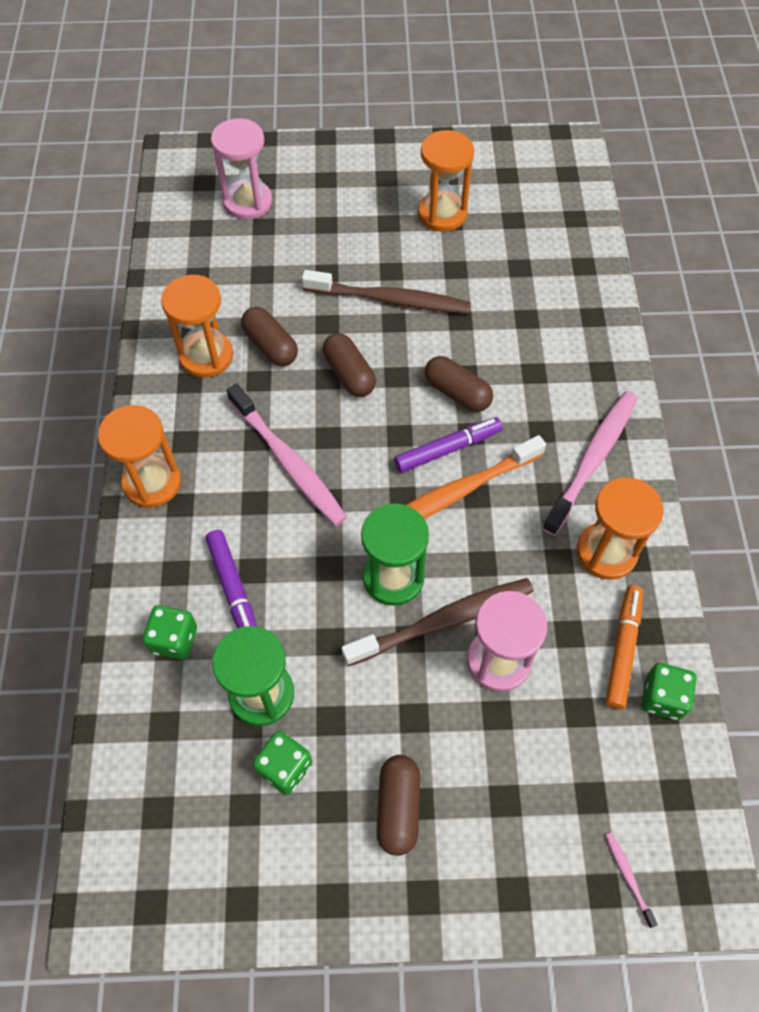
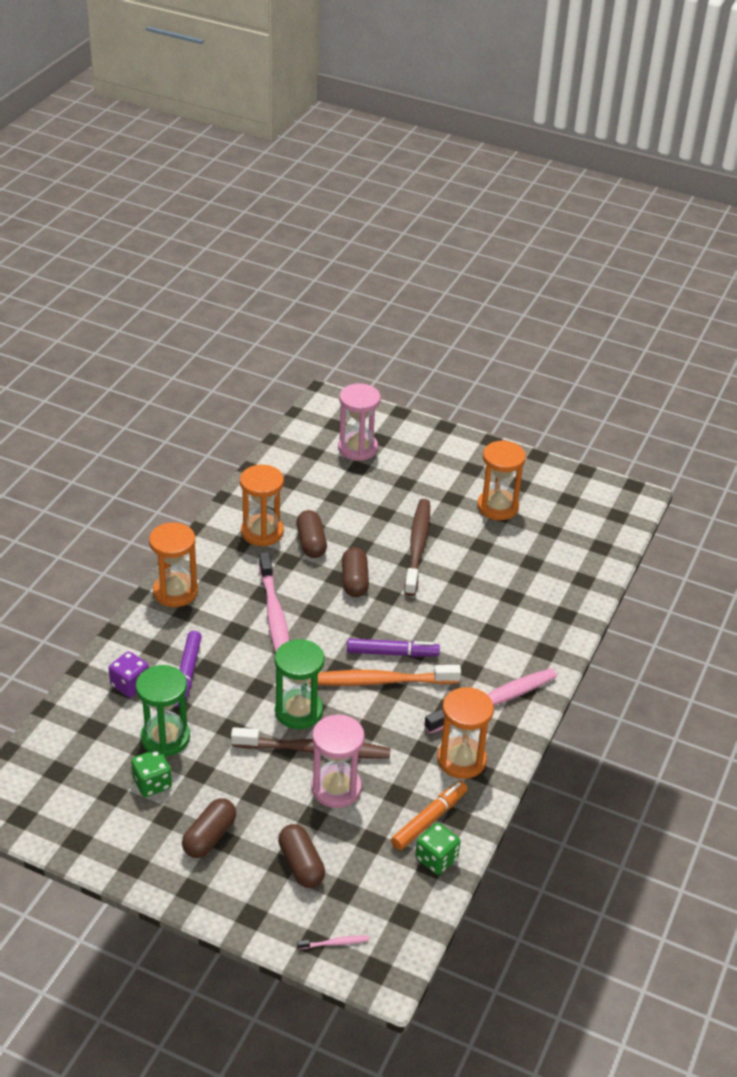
camera: 25 degrees right, 20 degrees down
green dice [143,605,197,660] -> purple dice [109,651,149,698]
brown toothbrush [302,270,471,314] -> brown toothbrush turned 120 degrees counterclockwise [404,499,430,596]
brown capsule [424,356,493,412] -> brown capsule moved to [278,824,325,888]
pink toothbrush [605,832,658,928] -> pink toothbrush turned 75 degrees clockwise [297,936,369,949]

